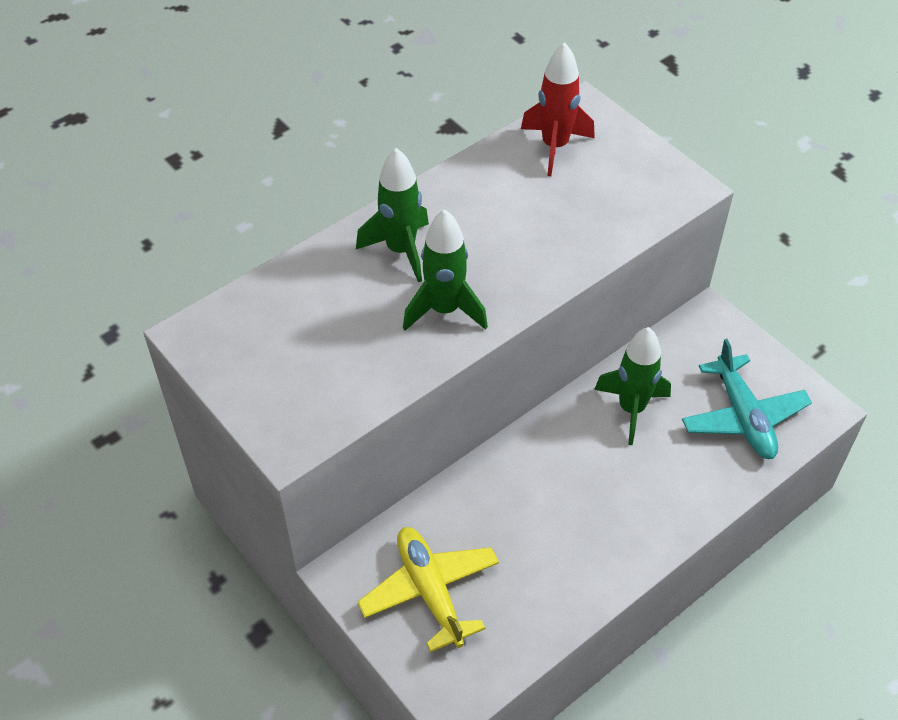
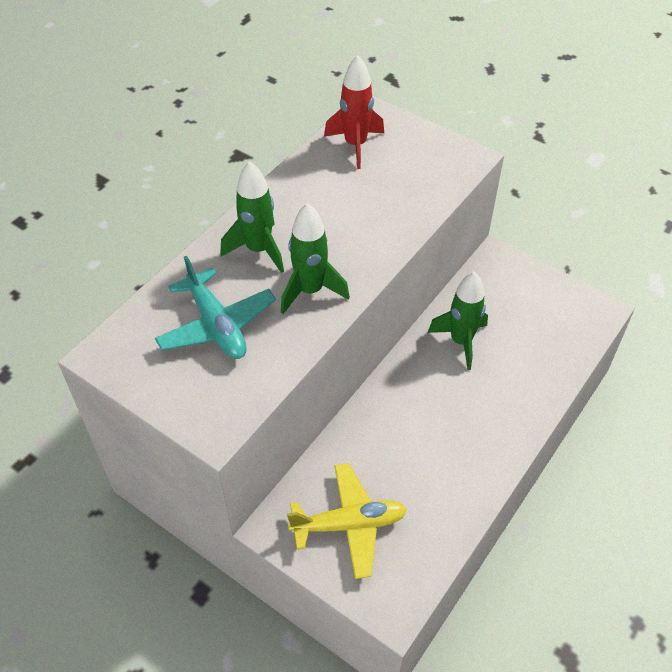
camera: 15 degrees left, 0 degrees up
yellow plane [358,527,499,652] -> yellow plane turned 120 degrees clockwise [287,463,407,579]
turquoise plane [682,339,812,459] -> turquoise plane moved to [155,256,276,359]

